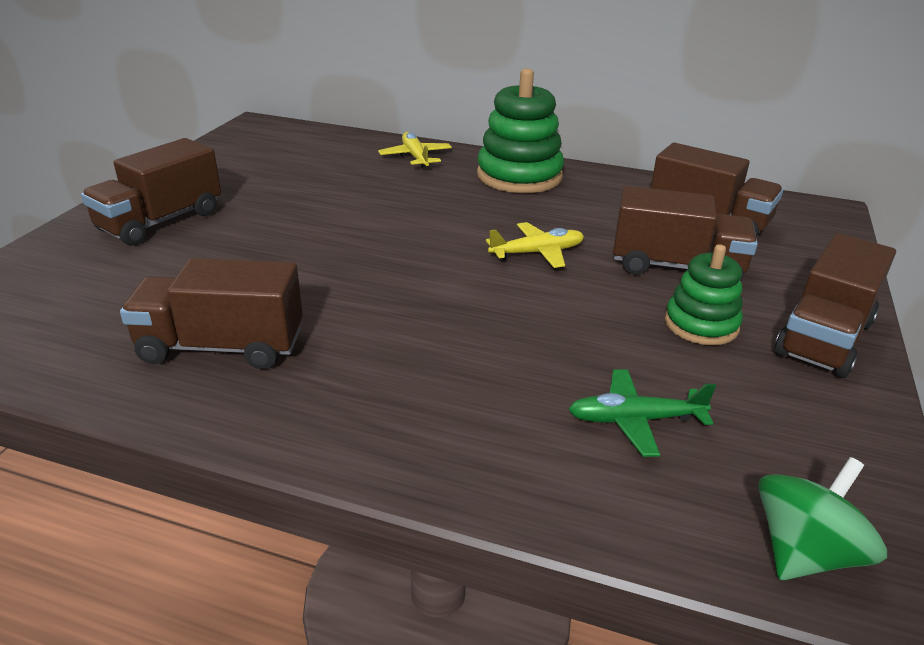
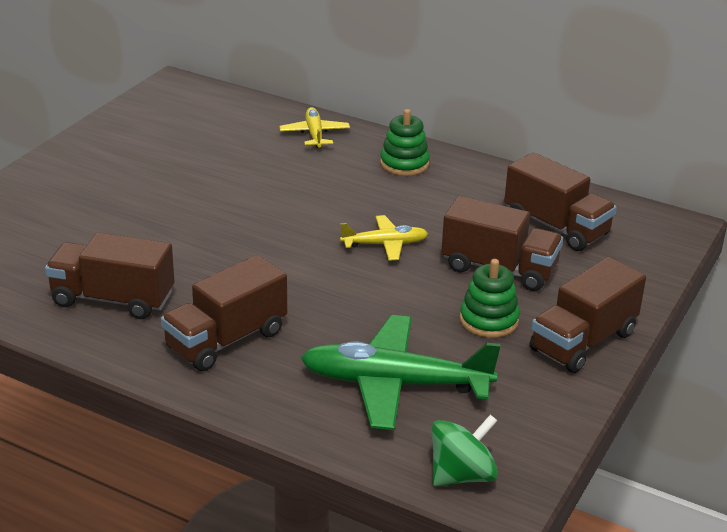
camera: 10 degrees right, 0 degrees up
brown truck [81,138,221,246] -> brown truck moved to [161,255,287,371]
green stacking toy [477,68,564,193] -> green stacking toy [380,109,430,176], size x0.61
green plane [568,369,716,457] -> green plane [301,315,501,430], size x1.89

